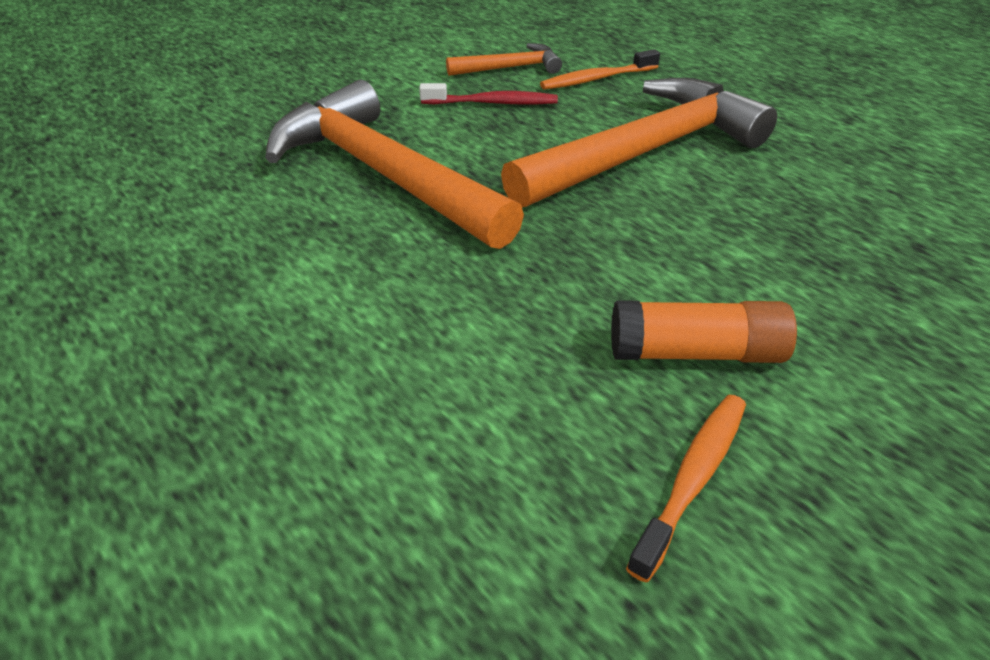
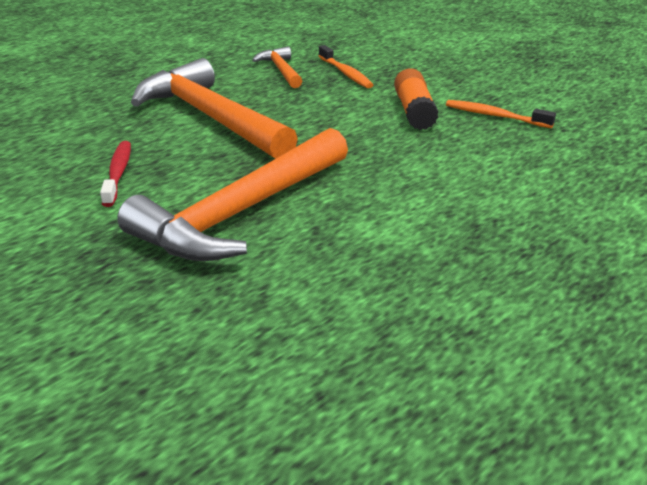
camera: 95 degrees left, 10 degrees down
orange hammer [446,43,562,76] -> orange hammer moved to [252,46,302,88]
orange toothbrush [540,49,660,90] -> orange toothbrush moved to [318,45,373,88]

